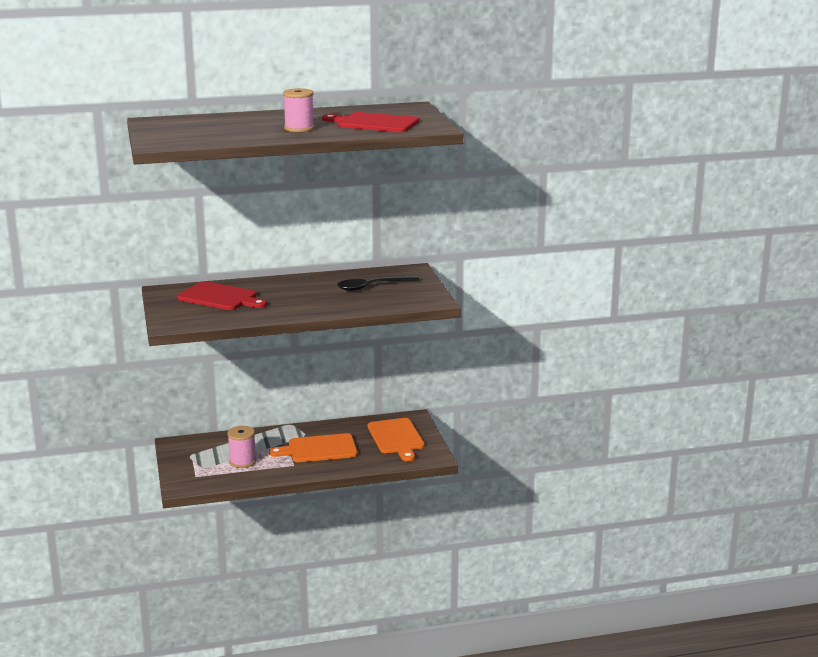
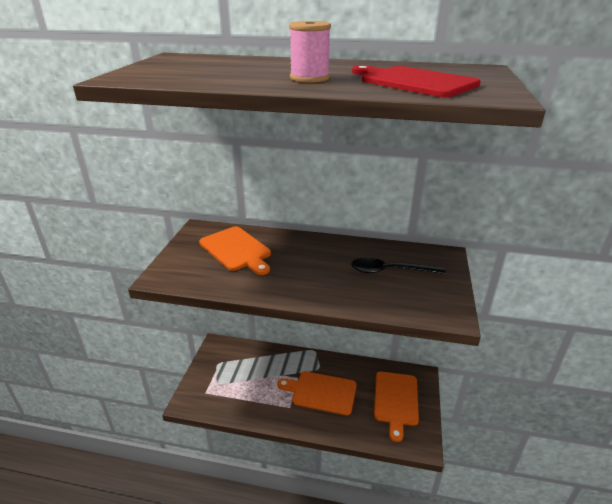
camera: 25 degrees right, 10 degrees up
red cutting board [177,281,267,310] -> orange cutting board [199,226,271,275]
pink spool [227,426,256,468] -> none

